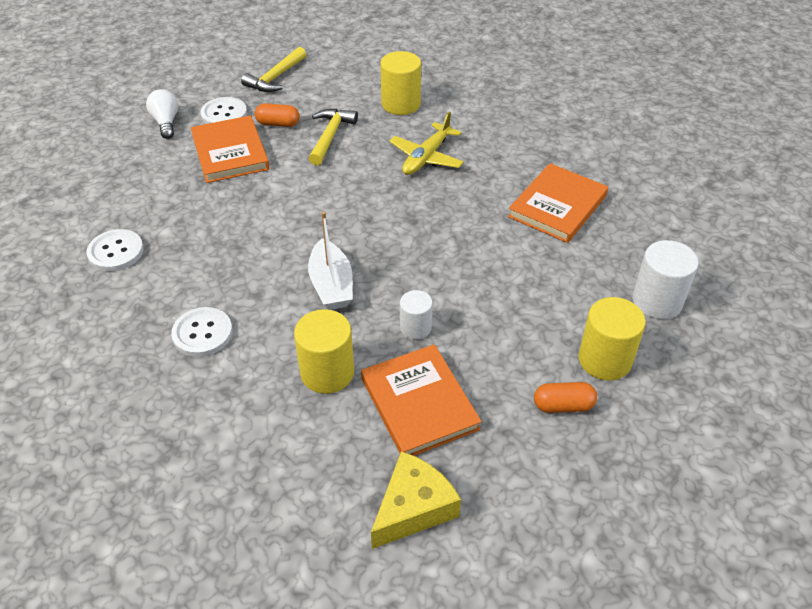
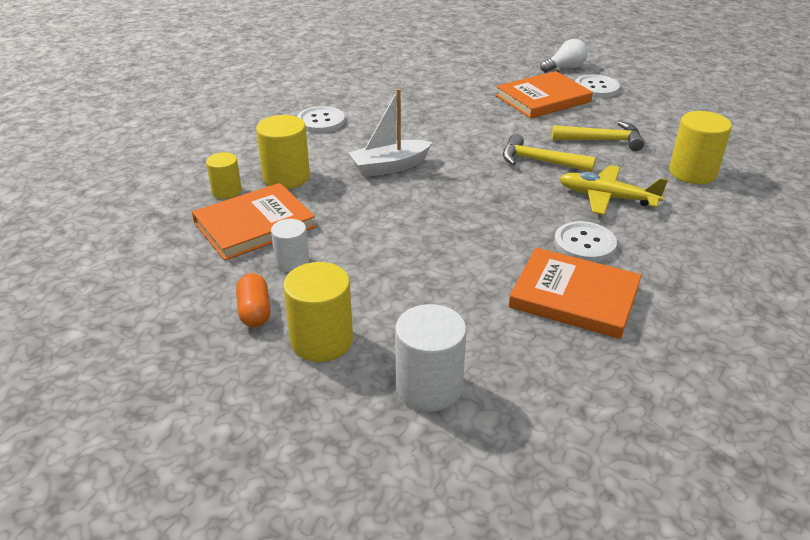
camera: 80 degrees right, 10 degrees down
white button [87,229,144,271] -> white button moved to [554,221,617,262]
yellow hammer [241,47,306,92] -> yellow hammer moved to [503,134,596,172]
orange capsule [255,103,300,127] -> none
yellow cheese [371,451,461,549] -> none
white cylinder [400,290,433,340] -> white cylinder moved to [271,219,309,272]
none -> yellow cylinder [206,152,242,199]

